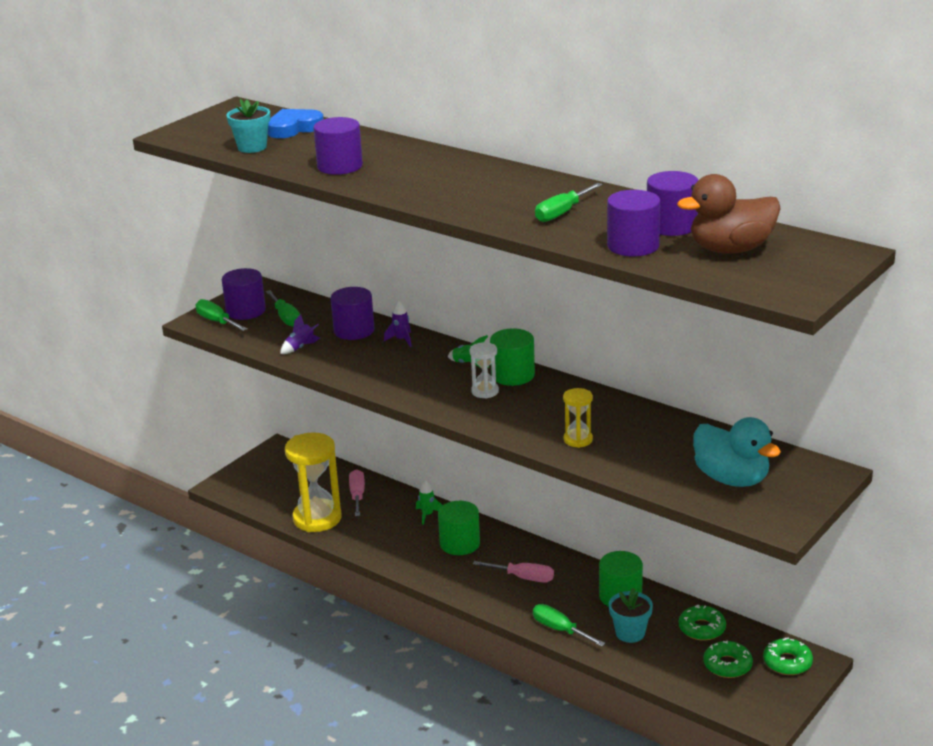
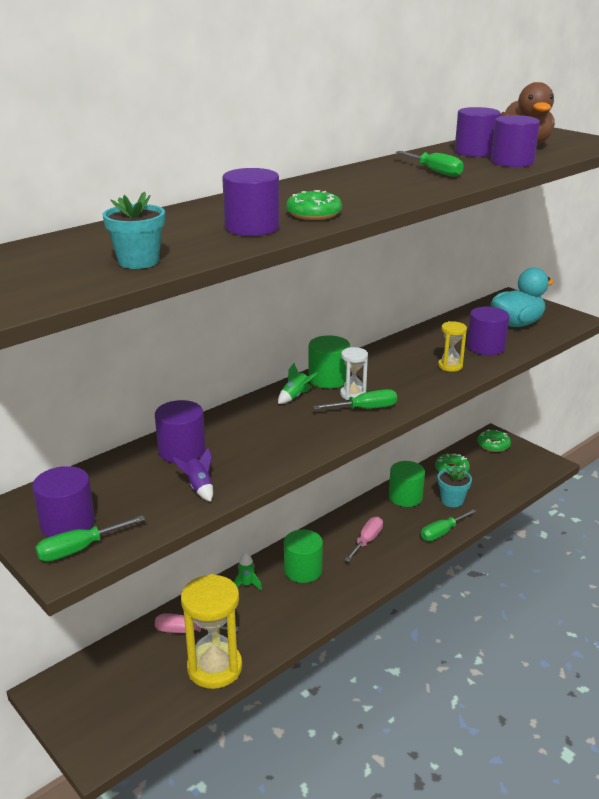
camera: 80 degrees left, 0 degrees up
green screwdriver [266,290,300,327] -> green screwdriver moved to [313,389,397,409]
blue heart [268,109,324,138] -> none
purple rocket [384,301,412,347] -> none
green donut [703,640,753,678] -> green donut moved to [286,190,342,220]
none -> purple cylinder [467,307,509,355]

